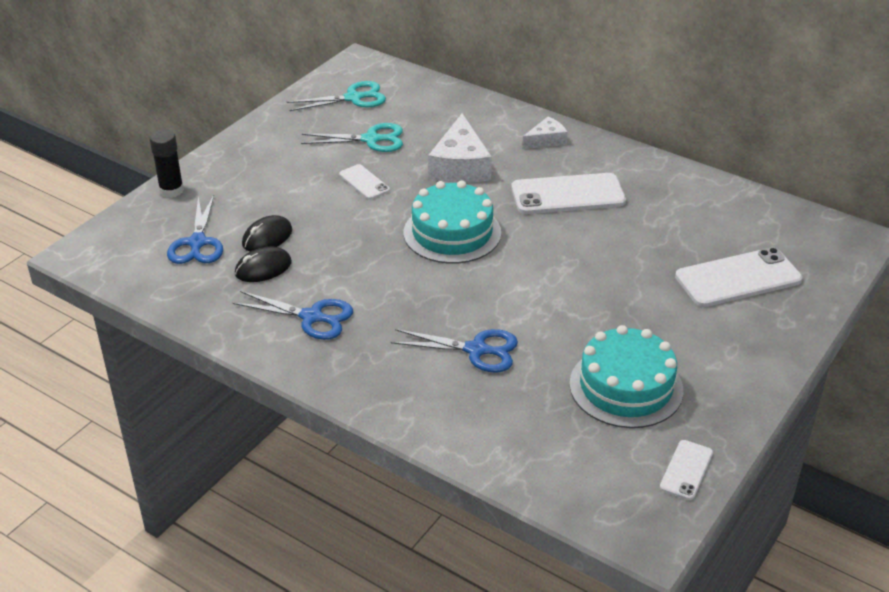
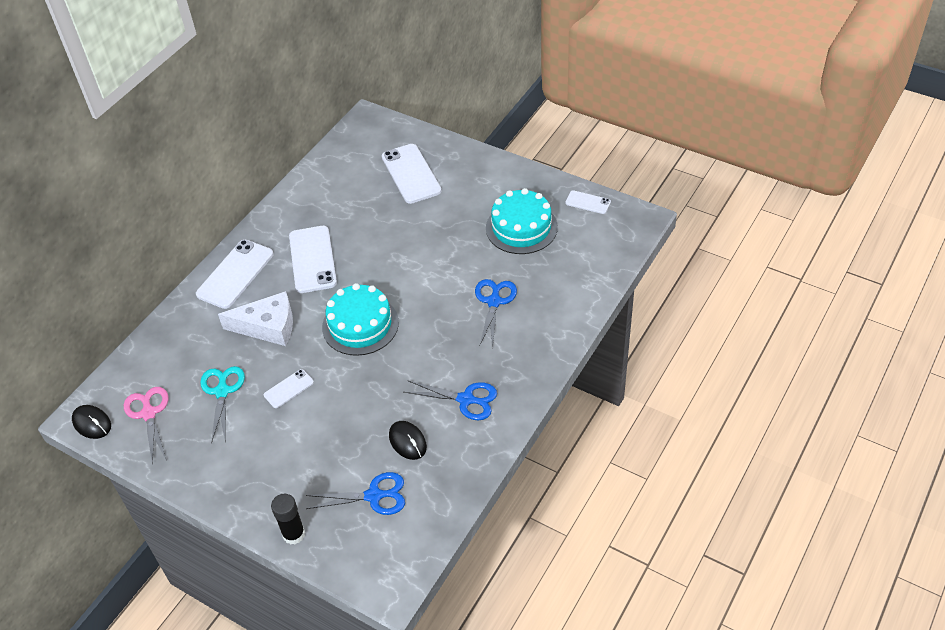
camera: 90 degrees left, 10 degrees up
blue scissors [233,291,353,340] -> blue scissors turned 90 degrees clockwise [404,380,497,420]
black mouse [242,215,292,252] -> black mouse moved to [72,405,111,439]
turquoise scissors [287,81,386,111] -> pink scissors [124,387,168,465]
white cheese [522,117,568,149] -> white phone [196,240,274,309]

